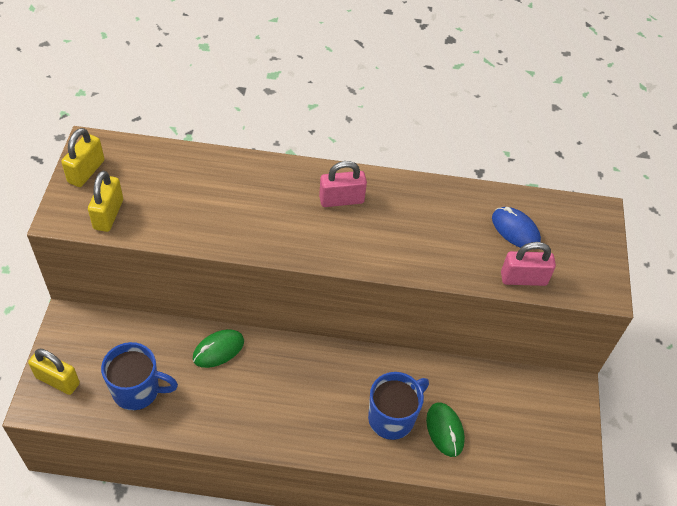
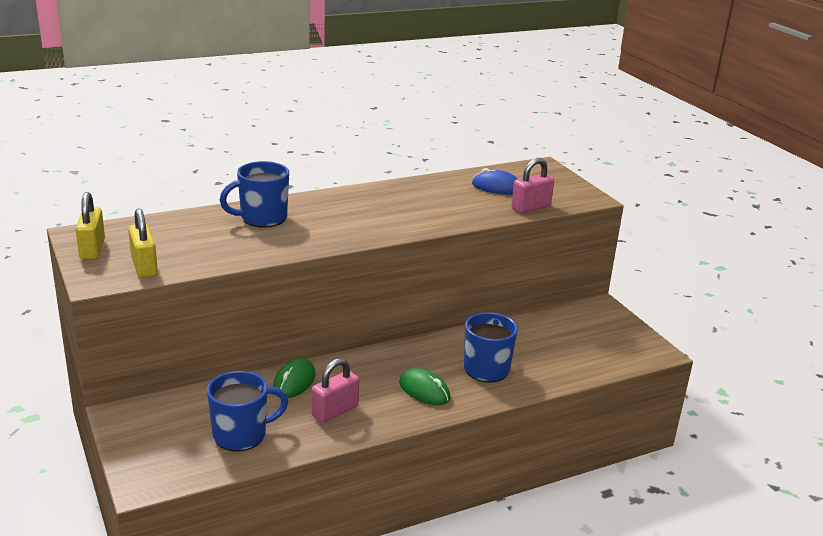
camera: 30 degrees left, 25 degrees down
yellow padlock [28,349,80,395] -> none
pink padlock [319,161,367,207] -> pink padlock moved to [312,358,359,423]
green mouse [426,402,465,457] -> green mouse moved to [399,368,451,405]
none -> blue mug [220,161,289,227]

